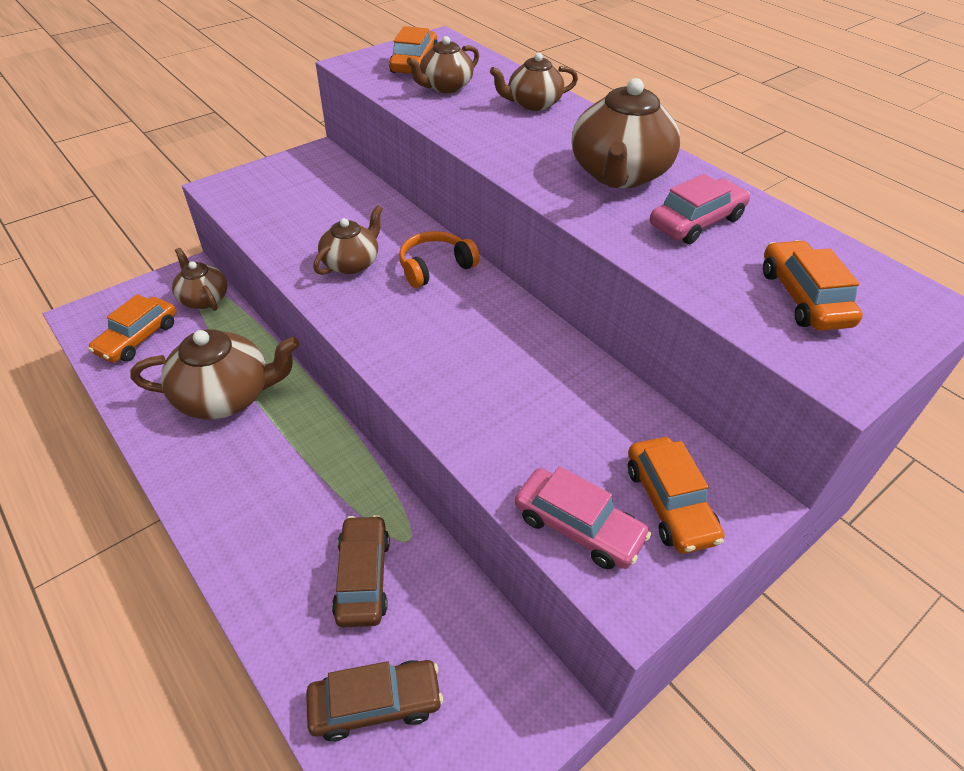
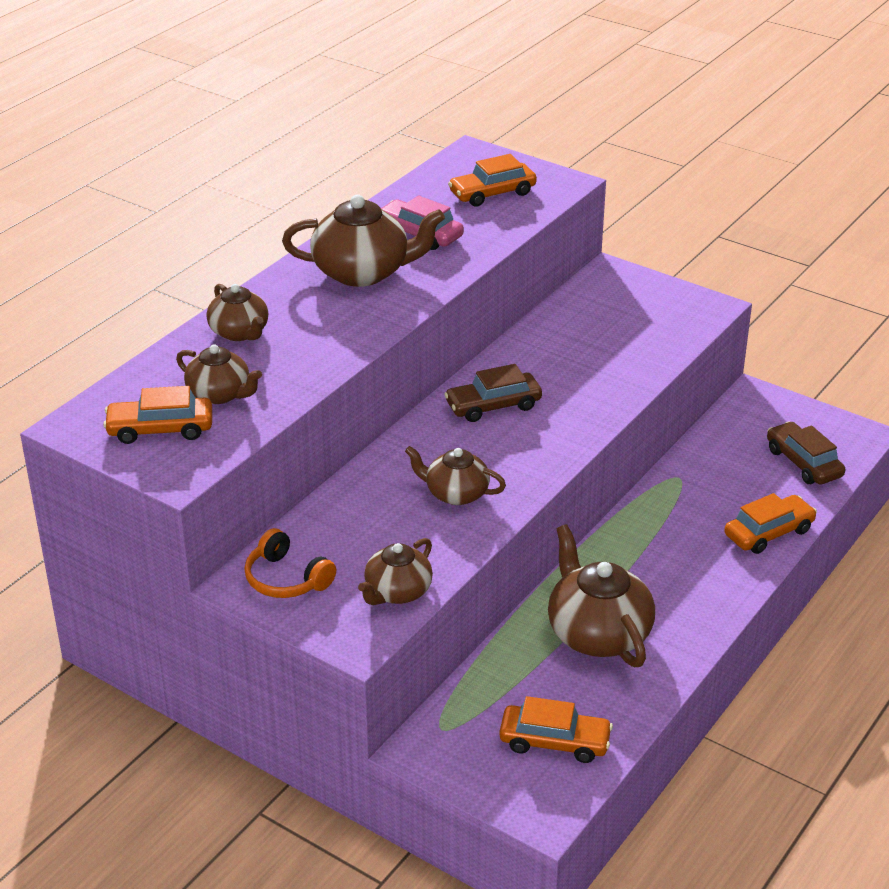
camera: 105 degrees left, 10 degrees down
brown teapot [172,248,227,311] -> brown teapot moved to [358,538,433,605]
brown car [332,515,390,628] -> brown car moved to [444,364,542,422]
orange headphones [399,231,480,288] -> orange headphones moved to [245,528,336,598]
pink car [515,466,651,569] -> none
orange car [628,437,724,554] -> orange car moved to [724,493,817,554]

